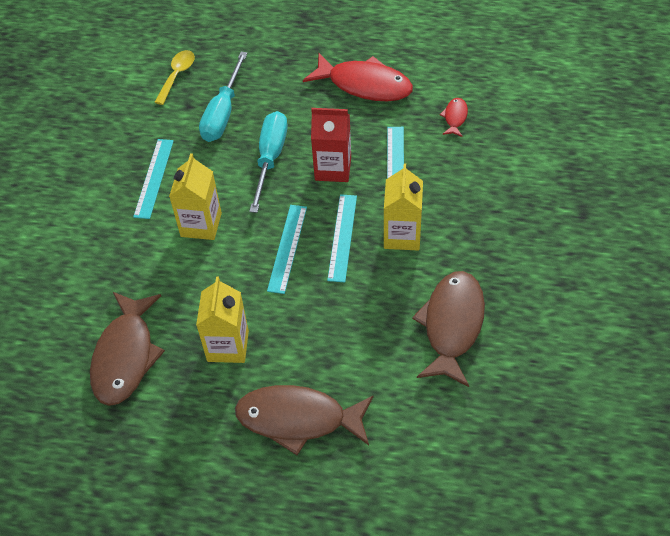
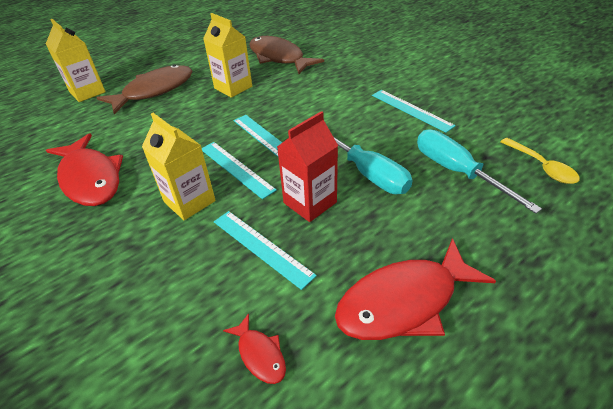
camera: 130 degrees right, 10 degrees down
yellow carton [169,153,222,240] -> yellow carton moved to [46,19,106,102]
brown fish [412,271,485,387] -> red fish [46,133,123,206]

